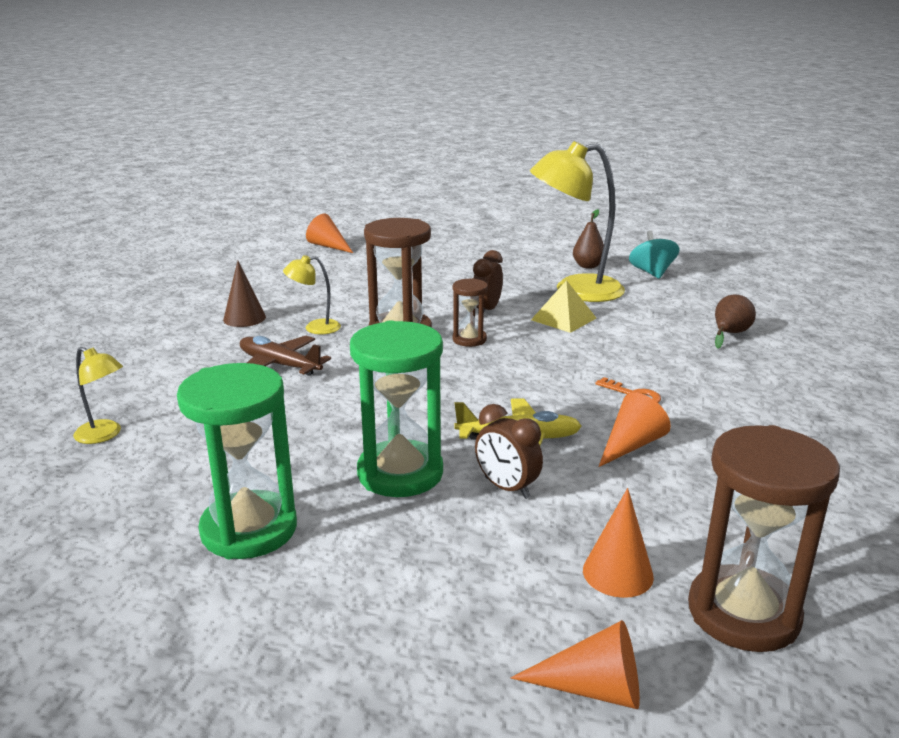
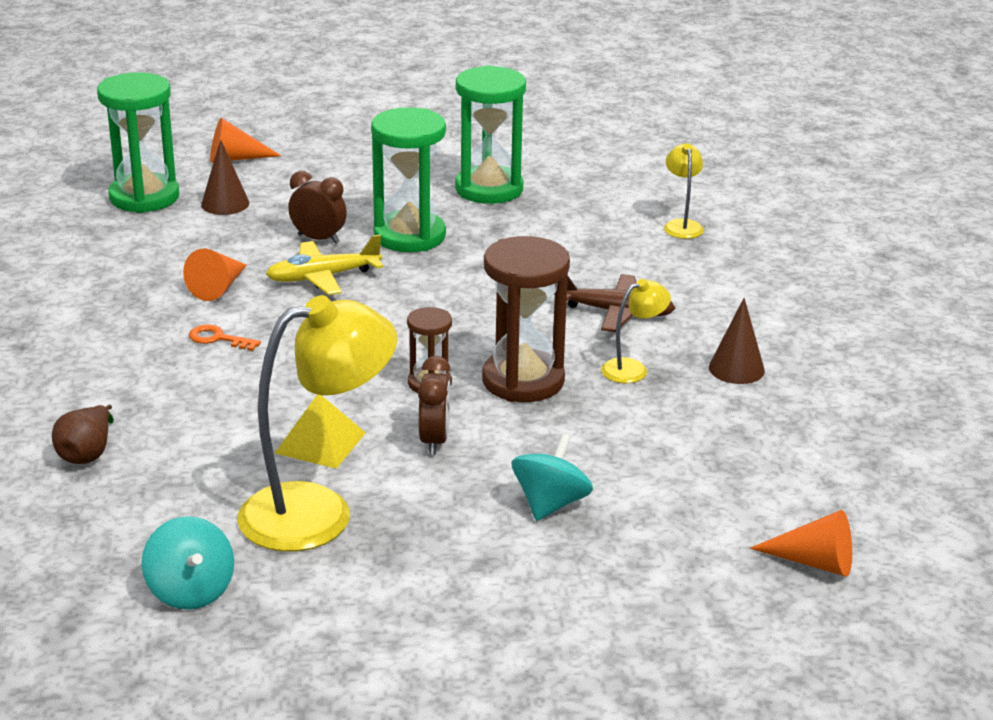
camera: 160 degrees right, 5 degrees up
yellow lamp [73,347,123,444] -> yellow lamp turned 75 degrees clockwise [664,143,704,239]
brown pear [573,209,604,269] -> none
orange cone [583,488,654,598] -> brown cone [201,139,249,215]
brown hourglass [688,425,840,652] -> green hourglass [97,72,179,213]
none -> turquoise spinning top [512,434,593,521]

